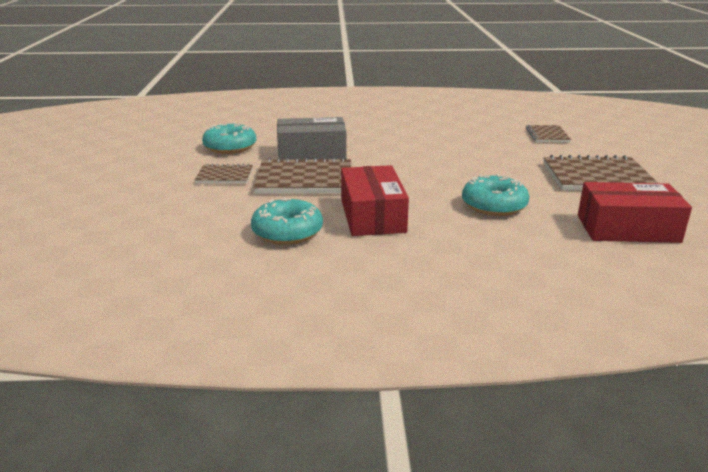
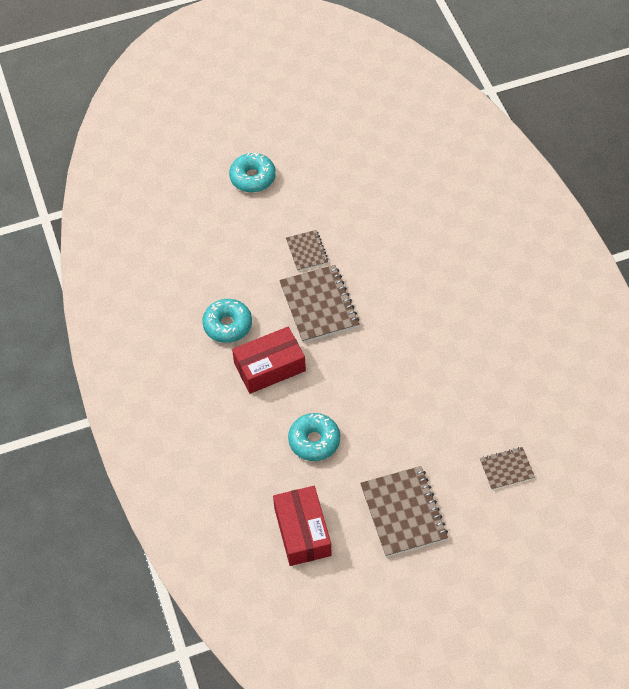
camera: 75 degrees right, 30 degrees up
turquoise donut [202,122,256,154] -> turquoise donut moved to [229,153,276,193]
grey box [277,117,347,160] -> none

